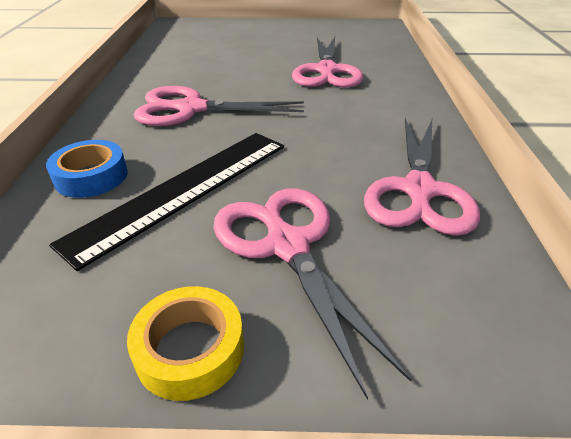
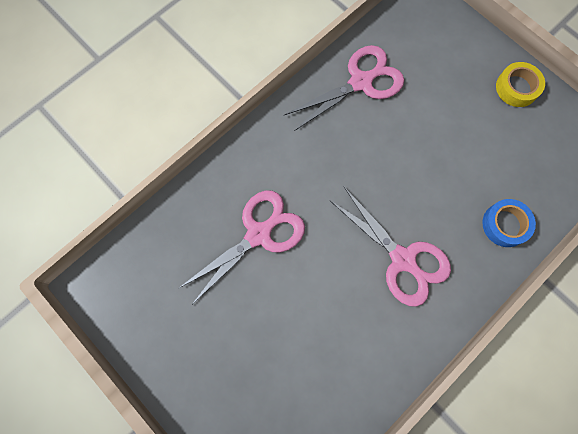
camera: 135 degrees left, 35 degrees up
black ruler [49,133,284,271] -> none
pink scissors [213,188,411,400] -> none

